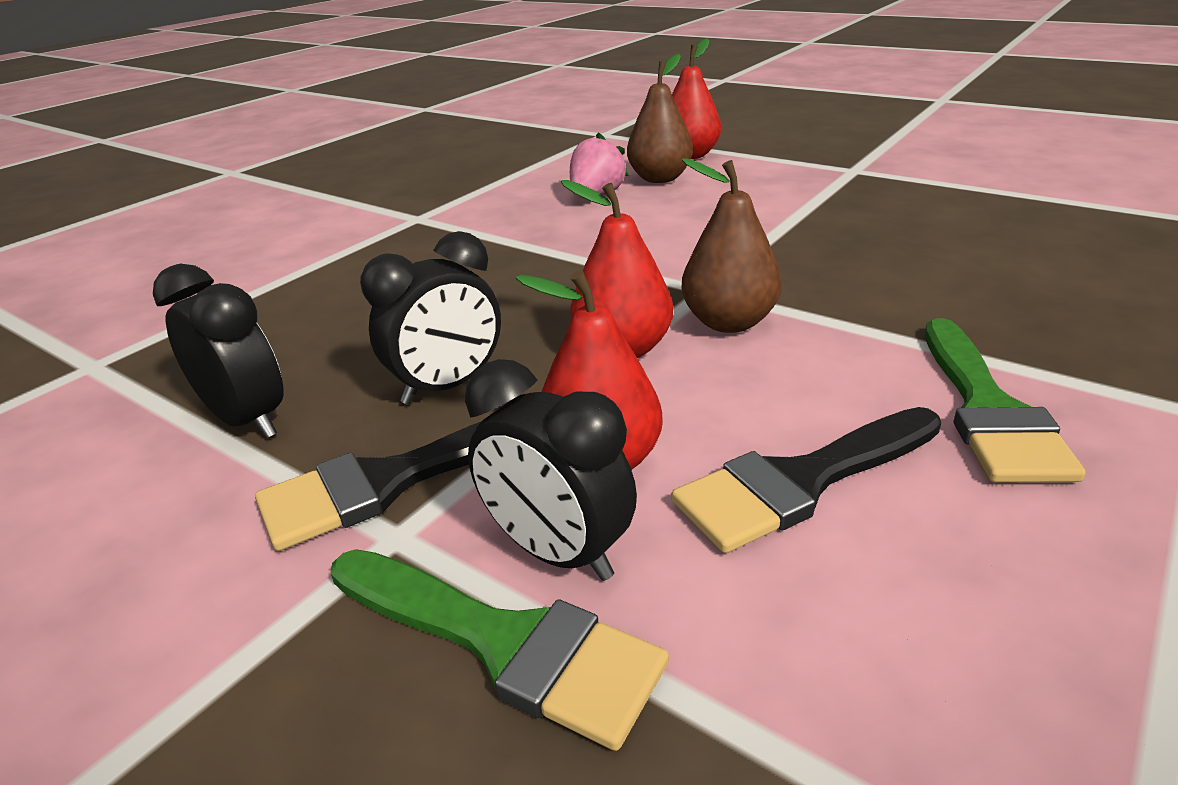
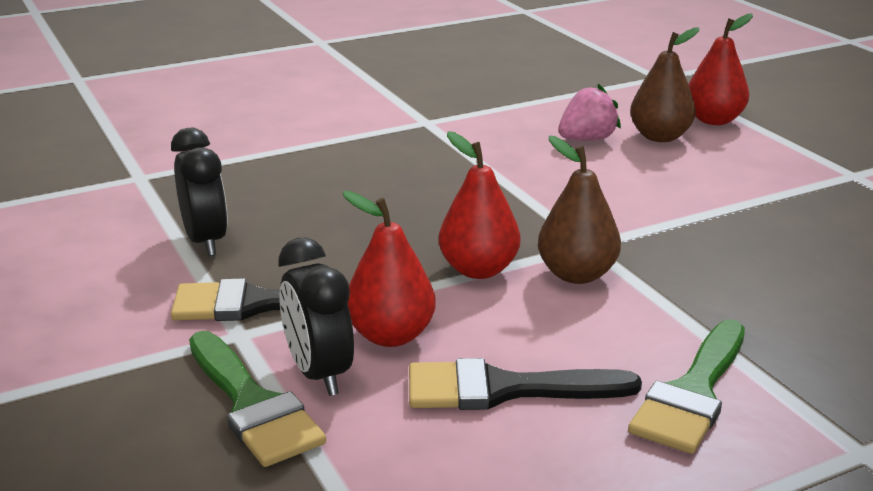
camera: 25 degrees right, 5 degrees down
black clock [360,231,501,404] -> none

